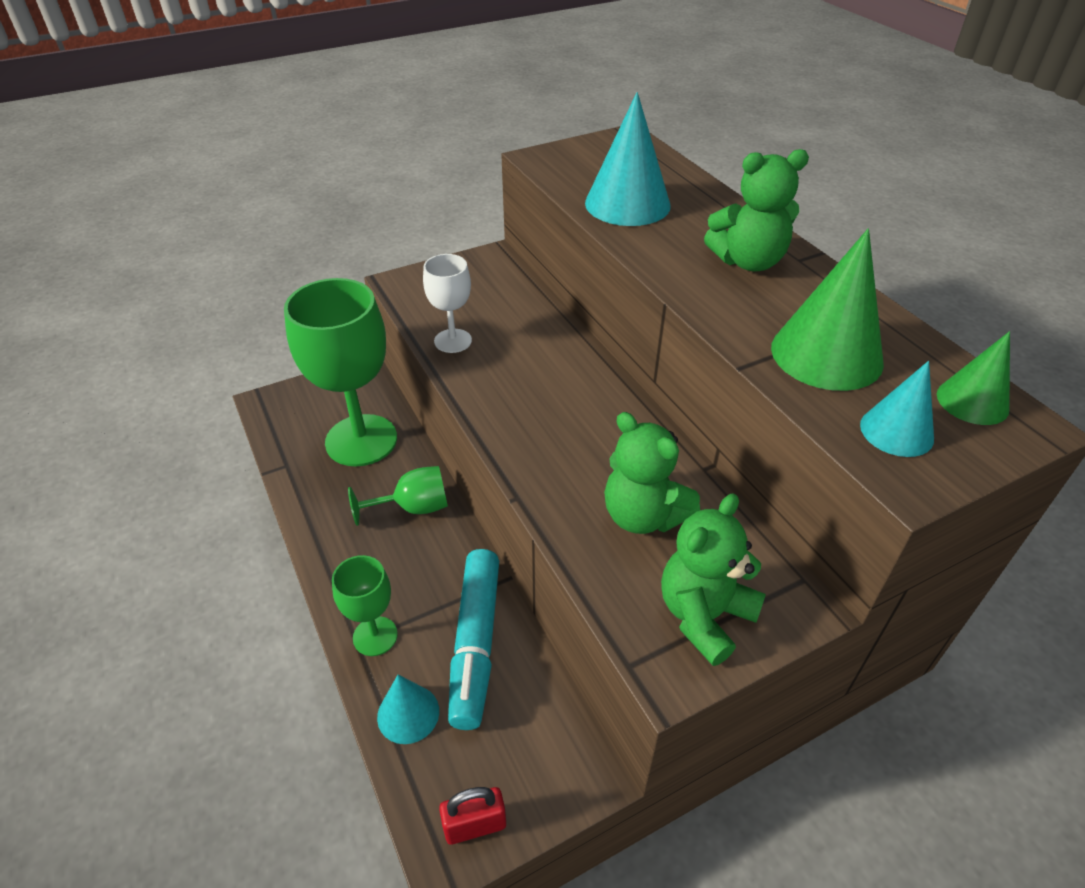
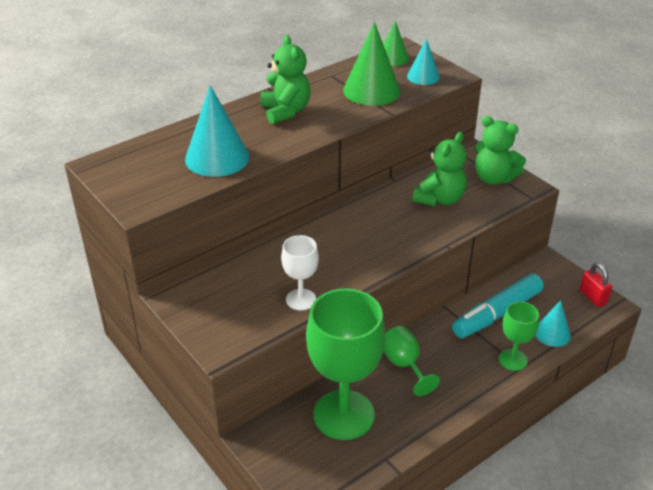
camera: 100 degrees left, 5 degrees down
turquoise marker [448,549,499,730] -> turquoise marker turned 150 degrees clockwise [452,274,544,338]

